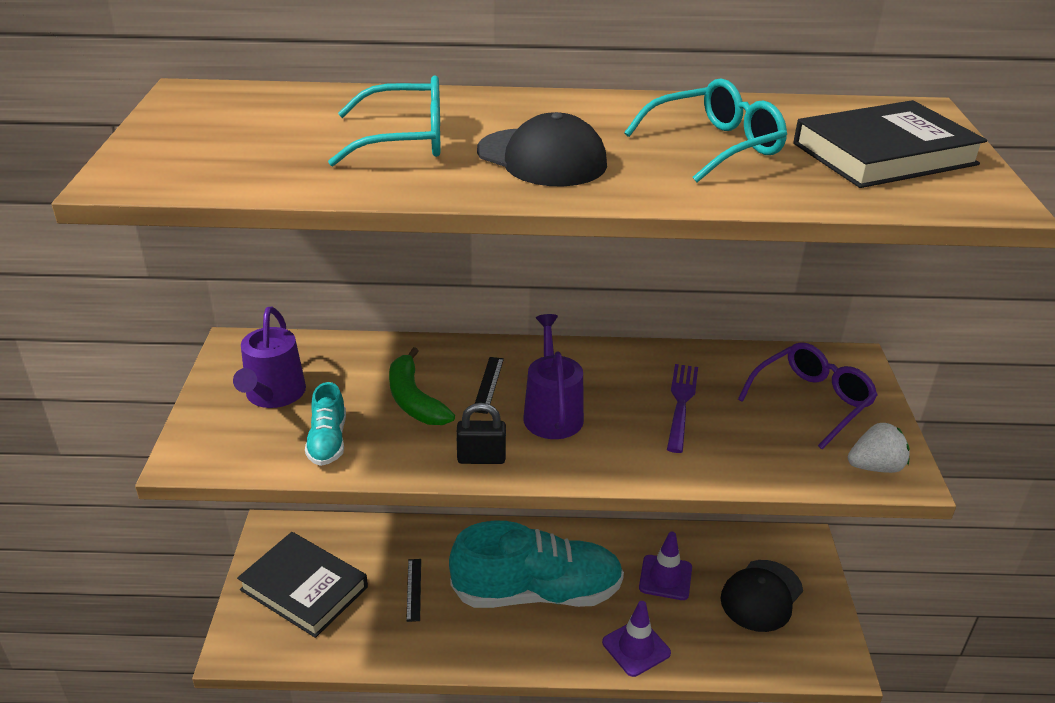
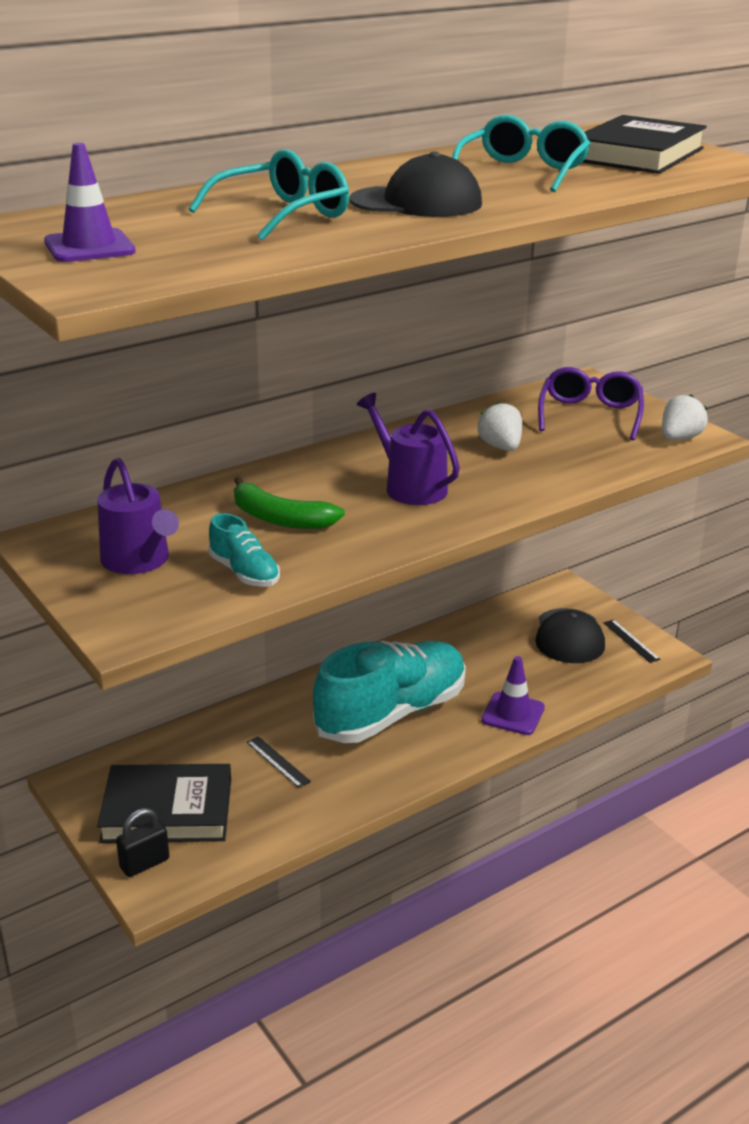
camera: 35 degrees left, 5 degrees down
black padlock [456,403,506,464] -> black padlock moved to [116,808,169,877]
black ruler [475,357,504,414] -> black ruler moved to [603,619,660,663]
purple traffic cone [639,532,692,600] -> purple traffic cone moved to [44,143,136,262]
purple fork [667,364,698,453] -> white strawberry [478,402,522,451]

